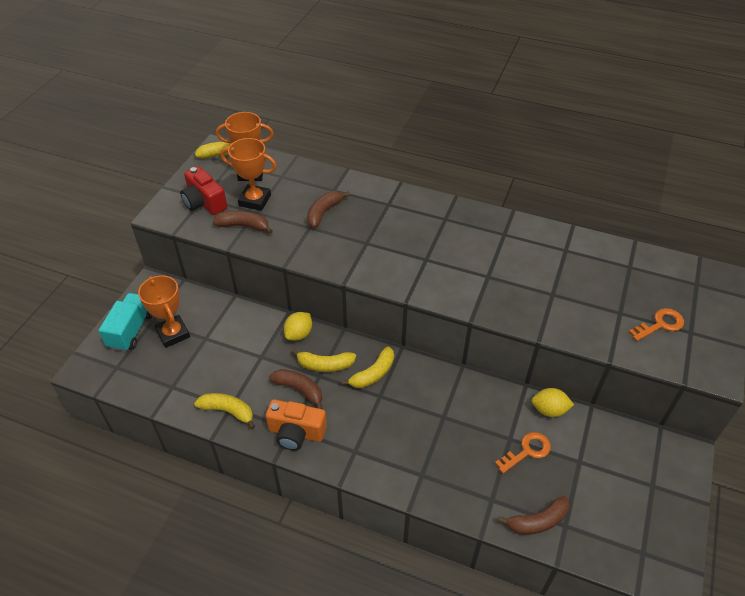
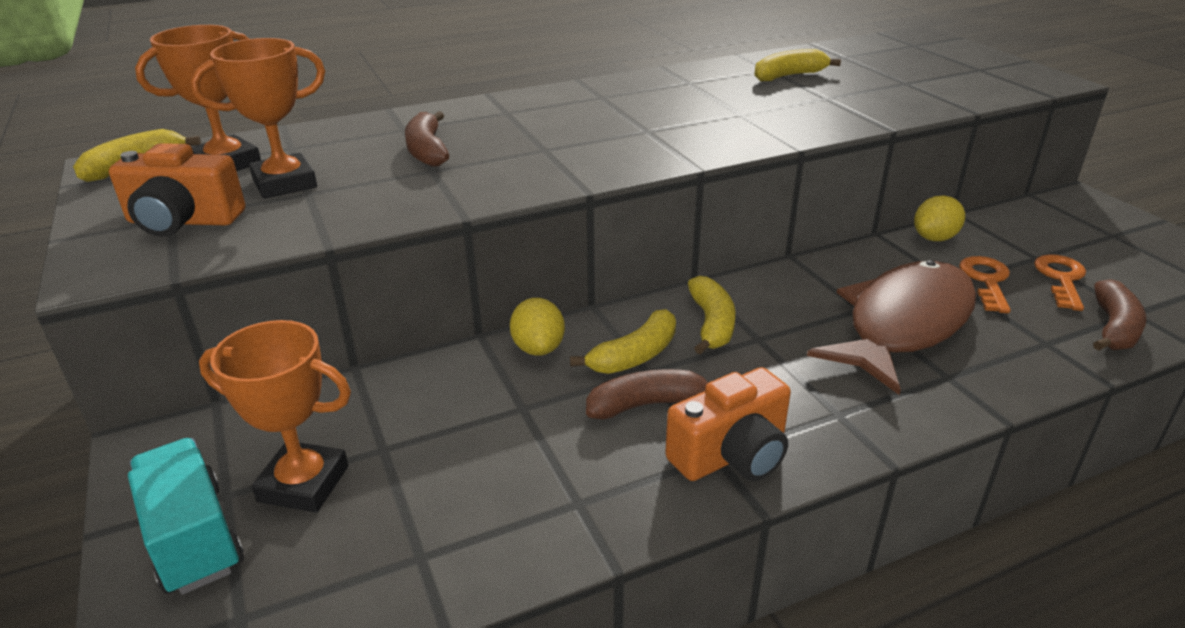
camera: 45 degrees left, 15 degrees down
red camera [180,166,227,215] -> orange camera [109,143,245,237]
yellow banana [194,393,255,429] -> yellow banana moved to [754,49,841,81]
brown banana [213,211,273,234] -> none
orange key [629,308,684,341] -> orange key moved to [1034,255,1086,311]
none -> brown fish [807,260,976,395]

